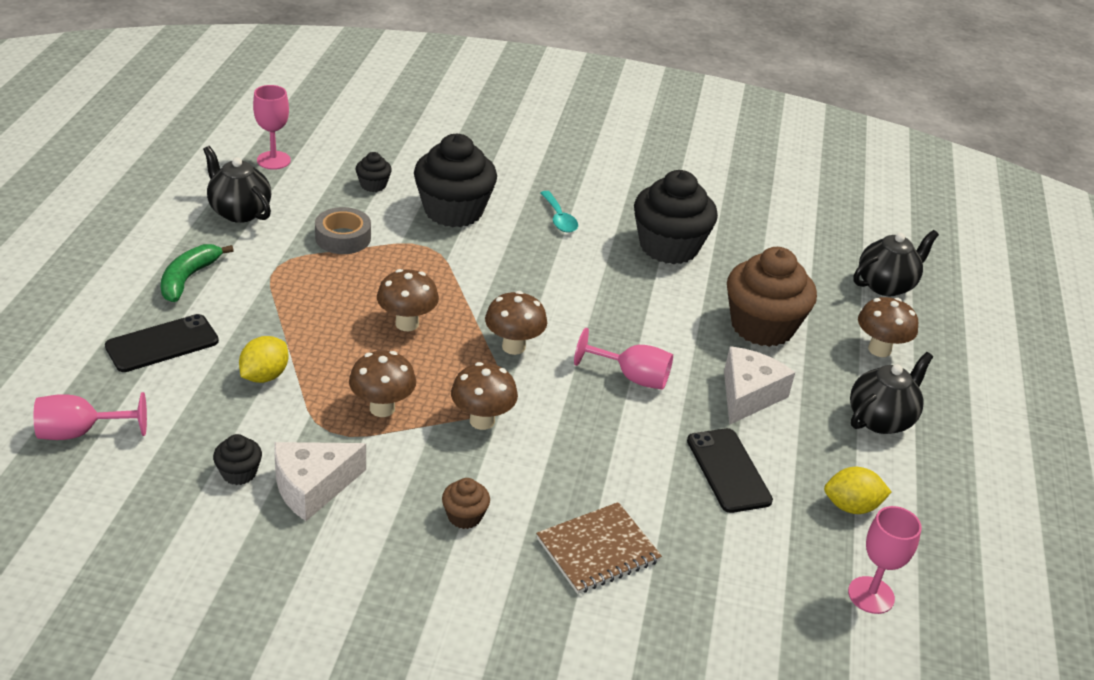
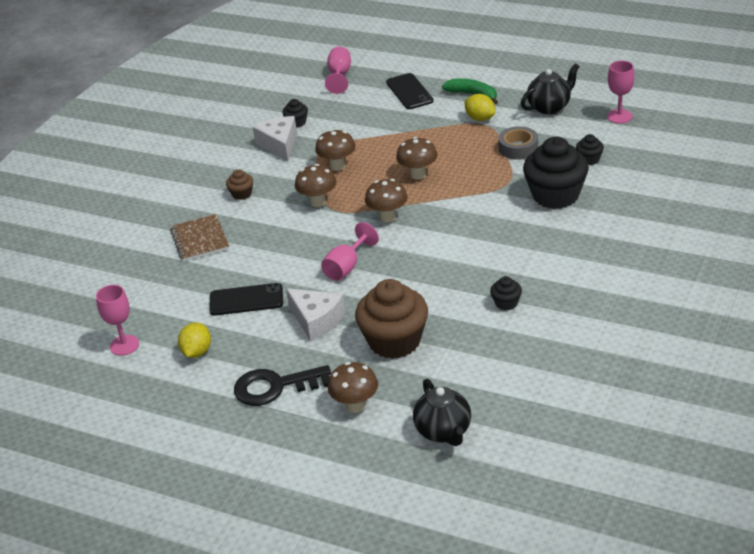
camera: 110 degrees right, 0 degrees up
yellow lemon [239,336,289,383] -> yellow lemon moved to [464,94,495,121]
turquoise spoon [540,191,578,233] -> none
black cupcake [634,170,718,264] -> black cupcake [490,276,522,310], size x0.44
black teapot [850,352,933,434] -> black key [234,365,331,406]

